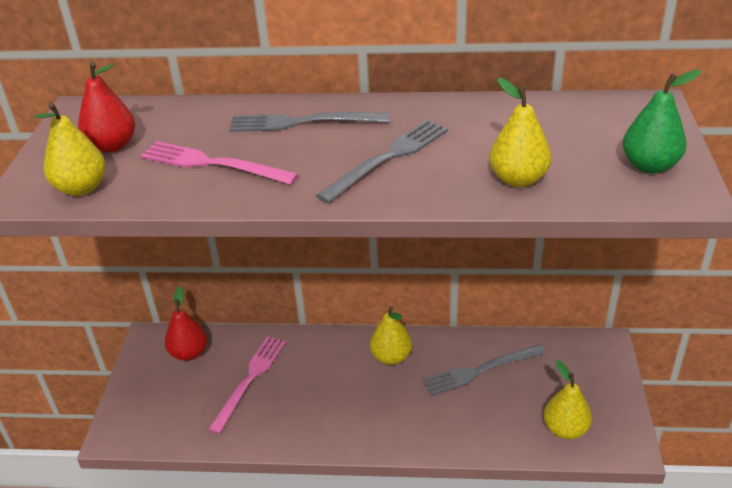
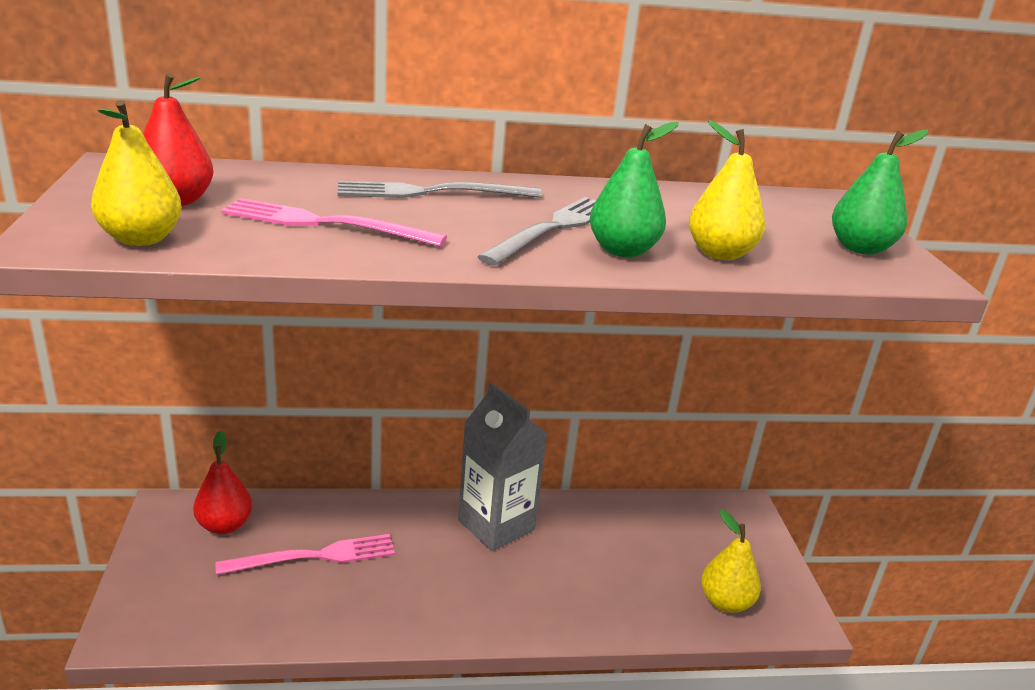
camera: 15 degrees left, 10 degrees down
pink fork [208,336,286,434] -> pink fork turned 60 degrees clockwise [215,534,395,575]
yellow pear [370,306,412,365] -> grey carton [458,382,548,551]
grey fork [422,344,546,396] -> none
none -> green pear [590,122,678,257]

